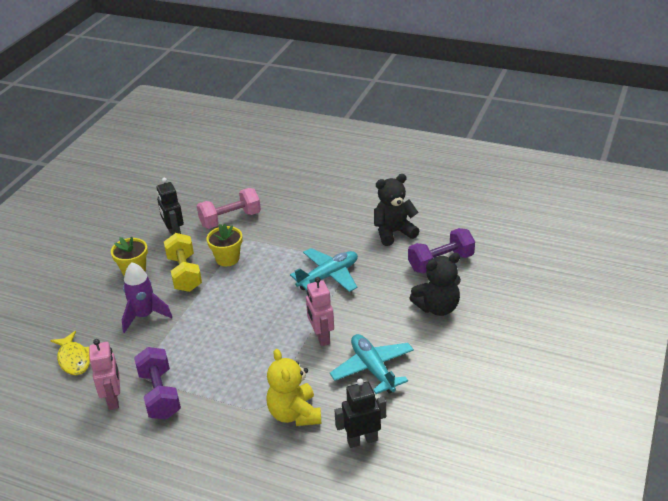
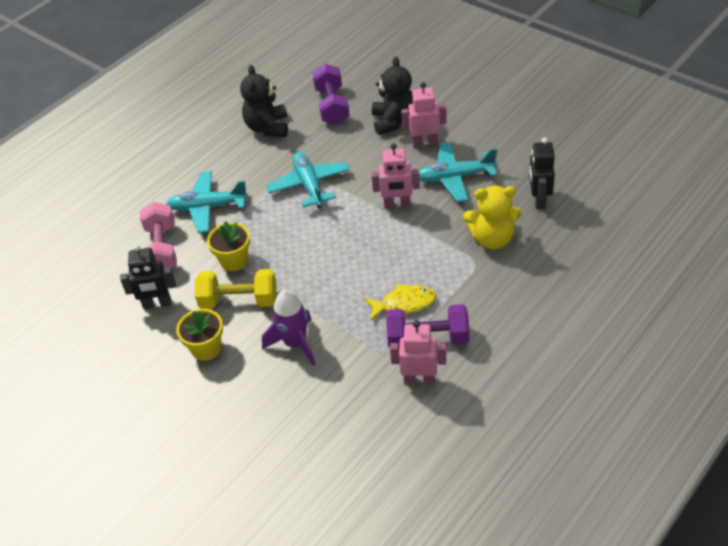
camera: 70 degrees left, 10 degrees up
yellow fish [50,331,90,375] -> yellow fish moved to [365,284,436,321]
none -> turquoise plane [167,171,249,233]
none -> pink robot [401,82,447,148]

